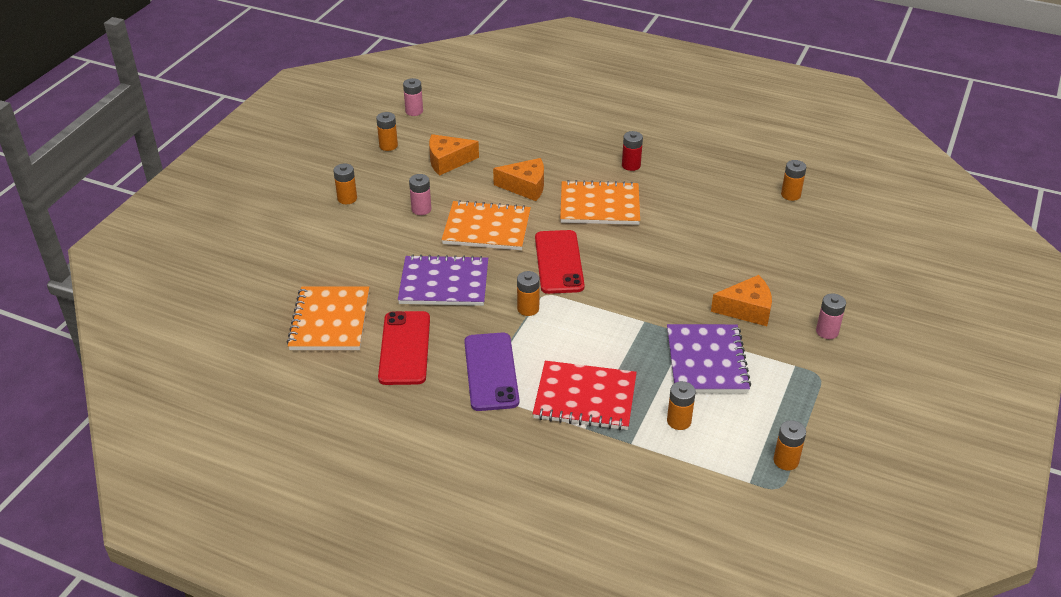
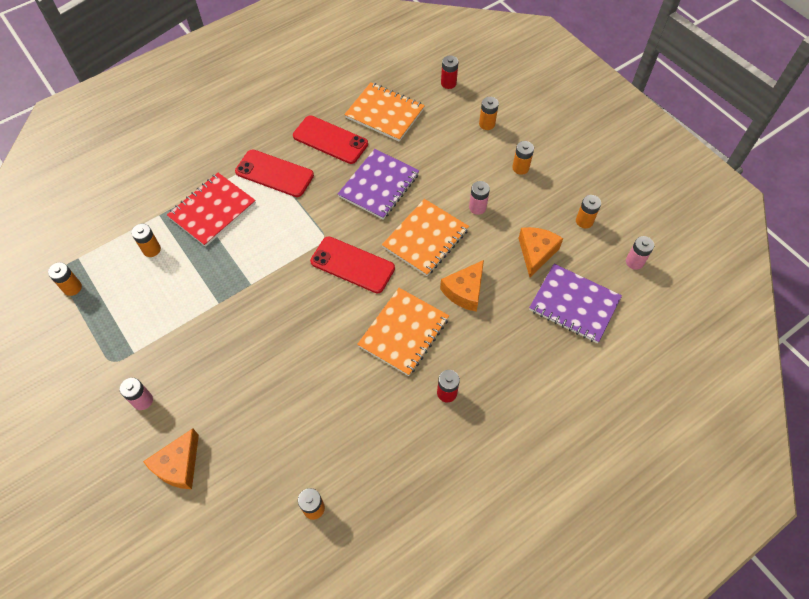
camera: 120 degrees right, 20 degrees up
purple phone [464,333,519,411] -> red phone [235,149,314,197]
orange battery [517,271,540,316] -> orange battery moved to [479,97,499,130]
purple notebook [667,324,751,393] -> purple notebook moved to [529,264,622,343]
orange cheese [711,275,772,326] -> orange cheese moved to [143,428,199,489]
none -> red battery [441,55,458,89]

